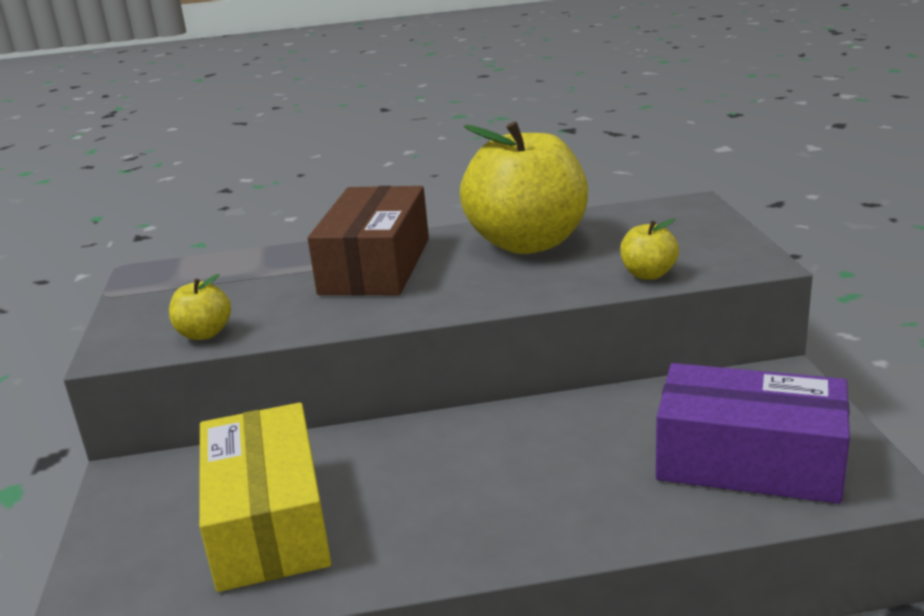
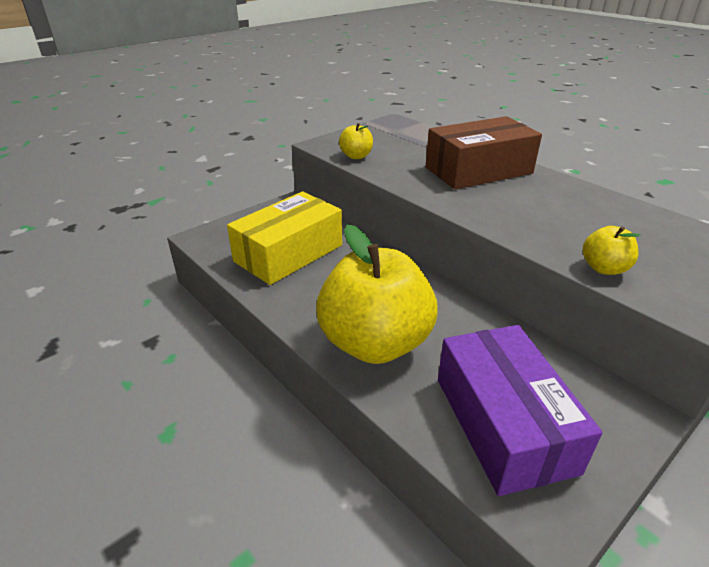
camera: 55 degrees right, 10 degrees up
yellow apple [460,121,588,254] -> yellow apple moved to [316,224,438,364]

